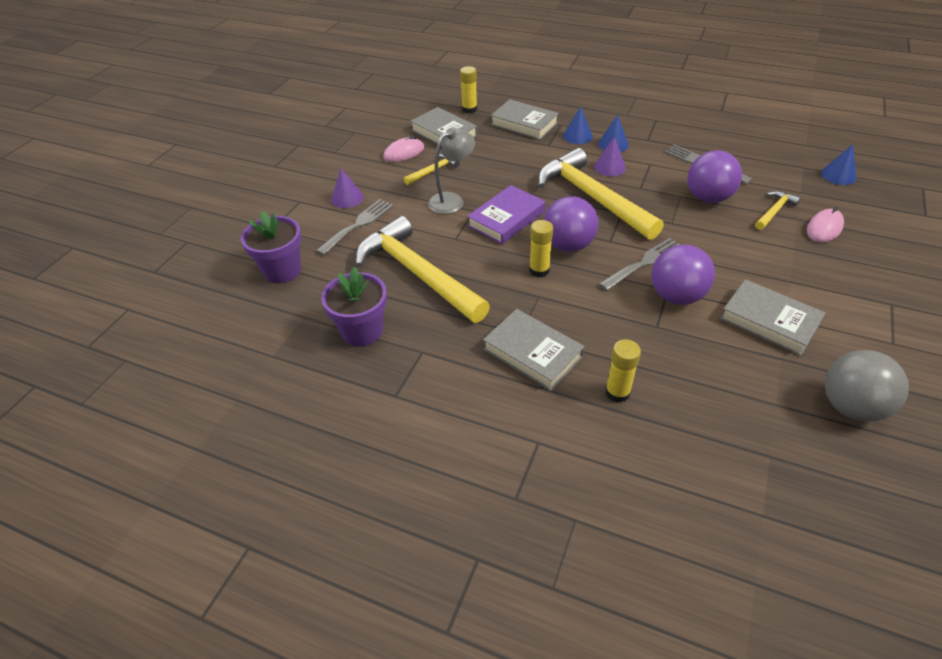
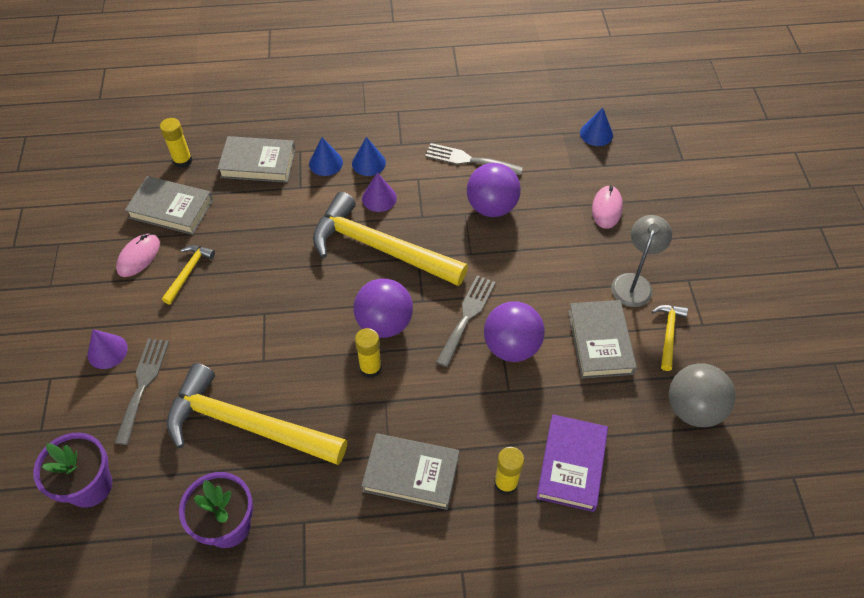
camera: 30 degrees left, 10 degrees up
grey lamp [428,128,475,214] -> grey lamp moved to [611,215,672,307]
purple book [467,185,546,244] -> purple book moved to [537,414,608,512]
grey book [720,279,826,356] -> grey book turned 75 degrees clockwise [568,300,637,378]
yellow hammer [755,191,801,230] -> yellow hammer moved to [652,305,688,371]

